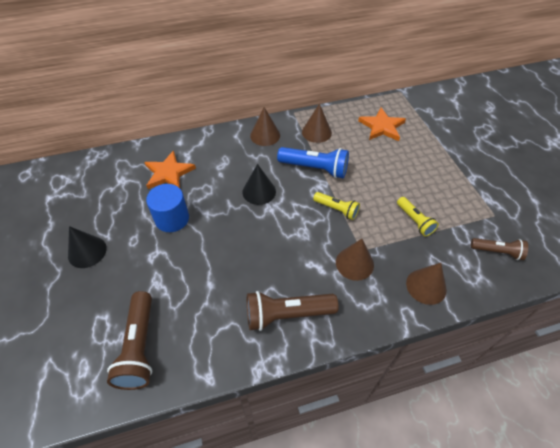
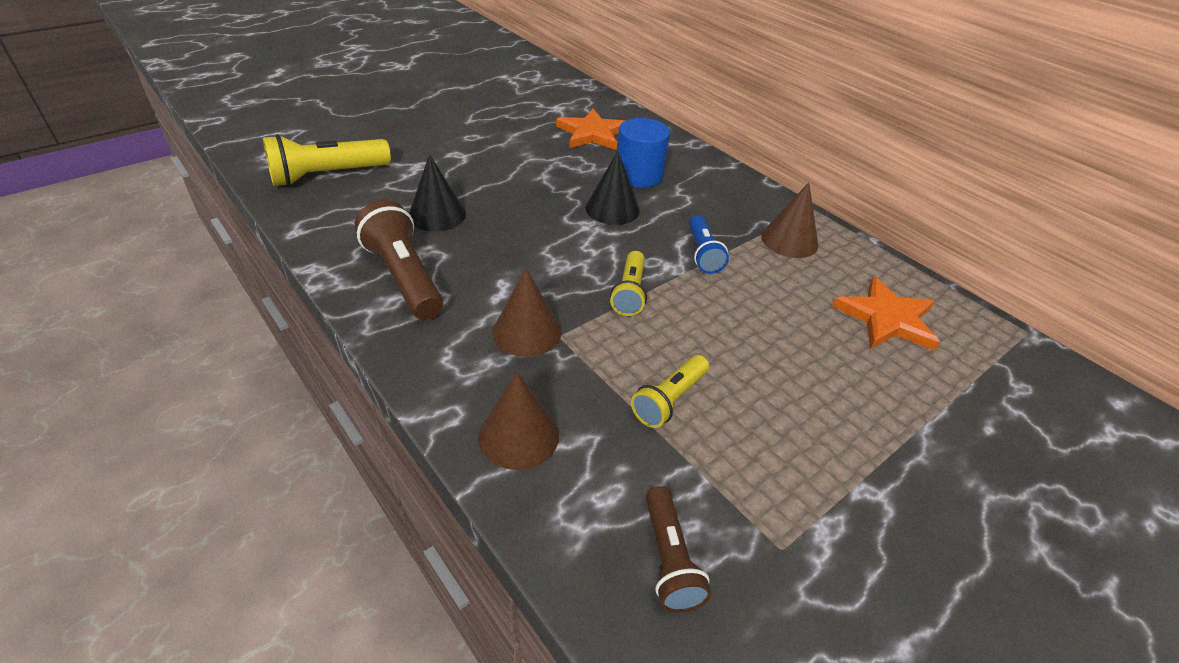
camera: 65 degrees right, 10 degrees down
black cone [68,226,107,268] -> black cone moved to [409,154,466,231]
brown flashlight [107,291,152,390] -> yellow flashlight [263,134,391,187]
blue cylinder [146,184,189,232] -> blue cylinder moved to [616,118,670,188]
brown cone [250,107,280,146] -> none
blue flashlight [277,147,349,178] -> blue flashlight [689,215,729,274], size x0.61

